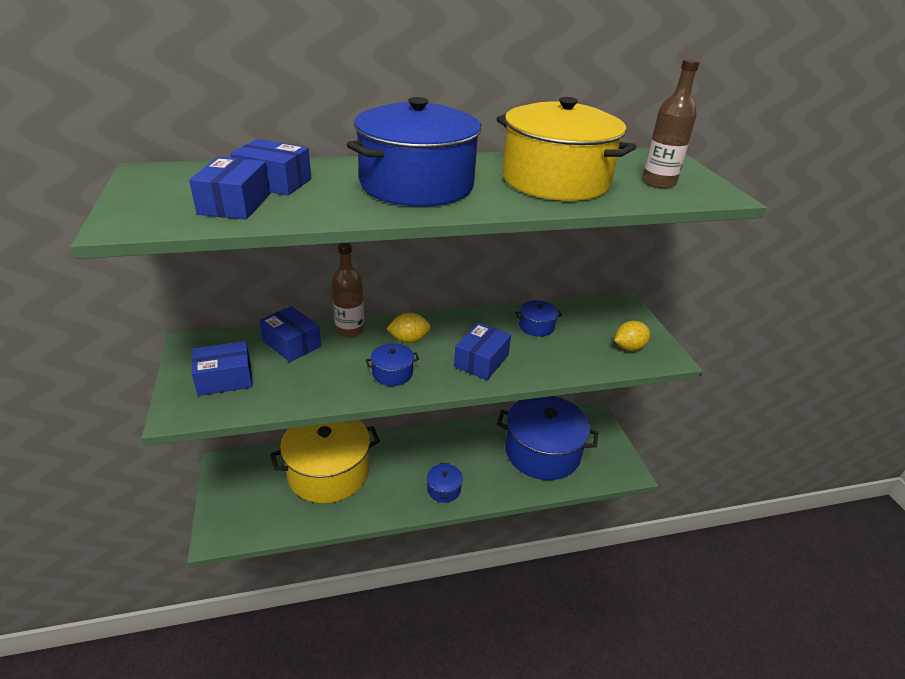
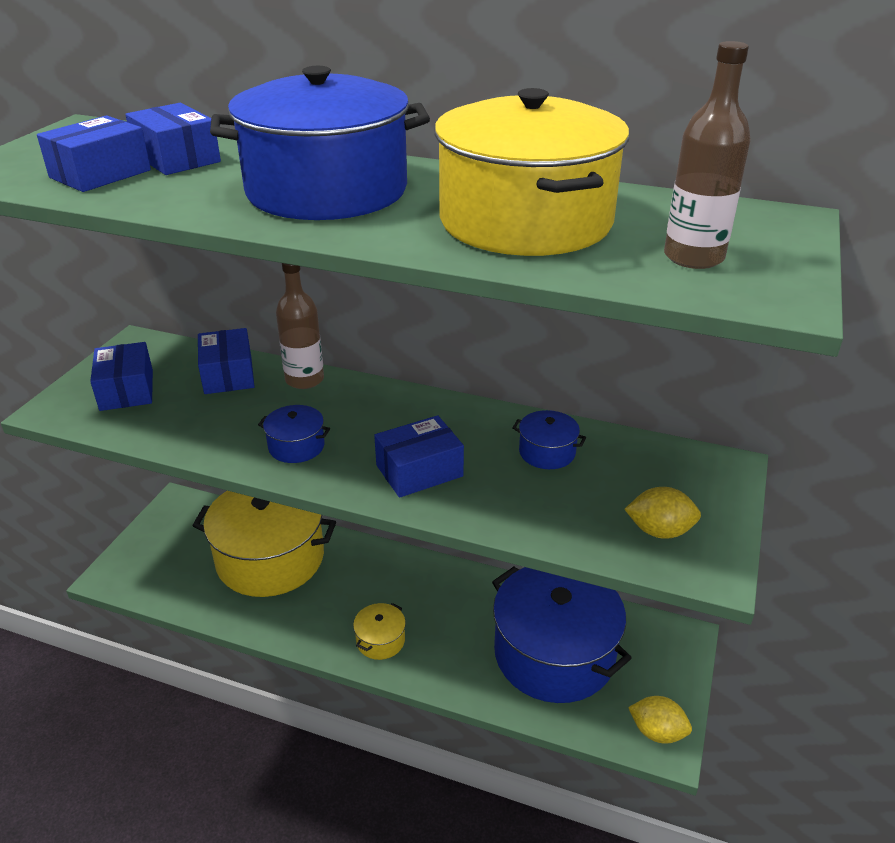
camera: 35 degrees right, 0 degrees up
blue box [192,341,252,396] -> blue box turned 60 degrees clockwise [90,342,153,411]
yellow lemon [386,312,431,343] -> yellow lemon moved to [628,696,692,743]
blue pot [427,463,463,503] -> yellow pot [353,603,406,660]

